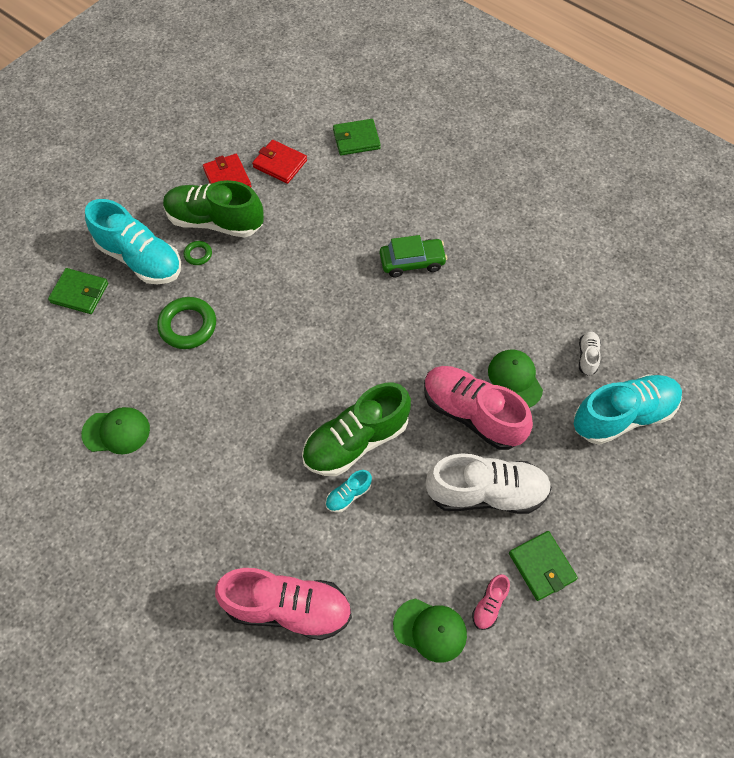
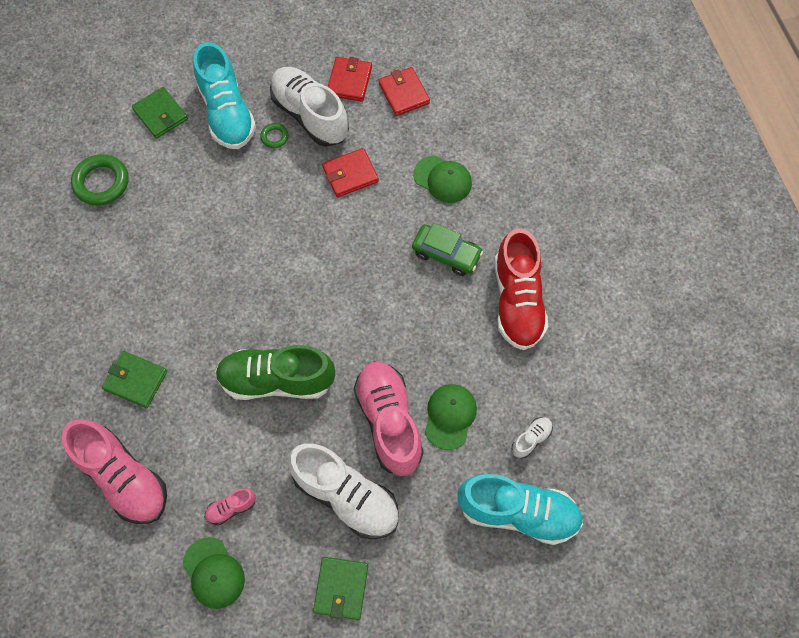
camera: 35 degrees right, 5 degrees up
green cap [81,407,150,454] -> green cap moved to [413,156,472,203]
green ring [157,297,216,349] -> green ring moved to [71,154,128,206]
green shoe [163,180,264,238] -> white shoe [270,67,349,147]
turquoise shoe [325,470,372,513] -> none
green wallet [333,119,381,156] -> green wallet moved to [102,351,167,408]
pink shoe [472,574,510,630] -> pink shoe moved to [205,488,256,525]
none -> red wallet [322,148,379,197]
none -> red shoe [494,228,548,350]

